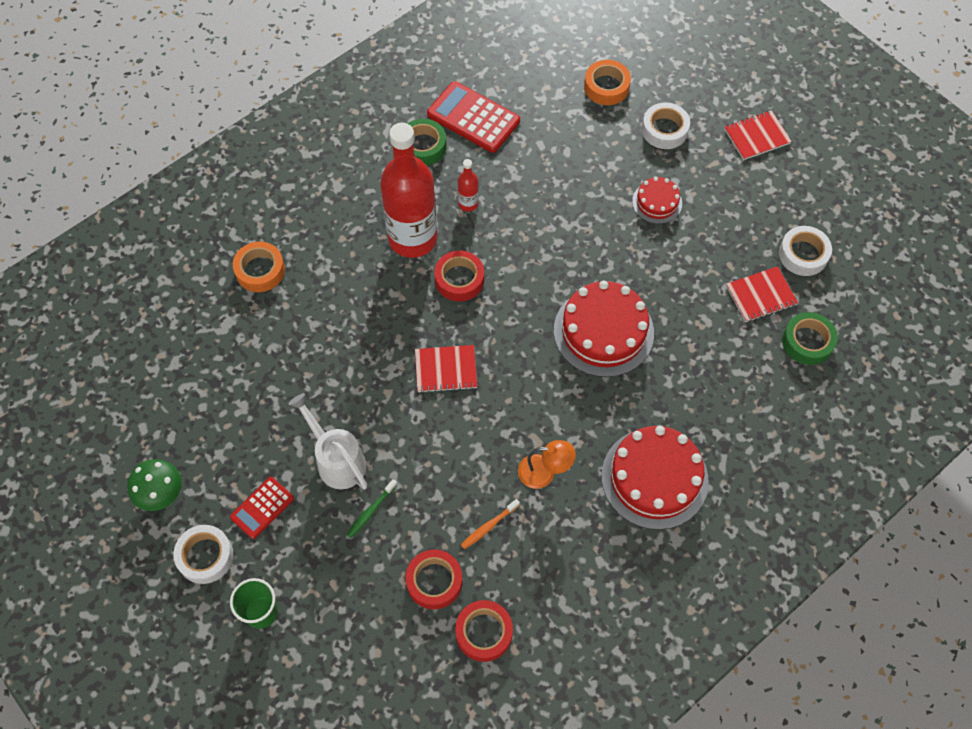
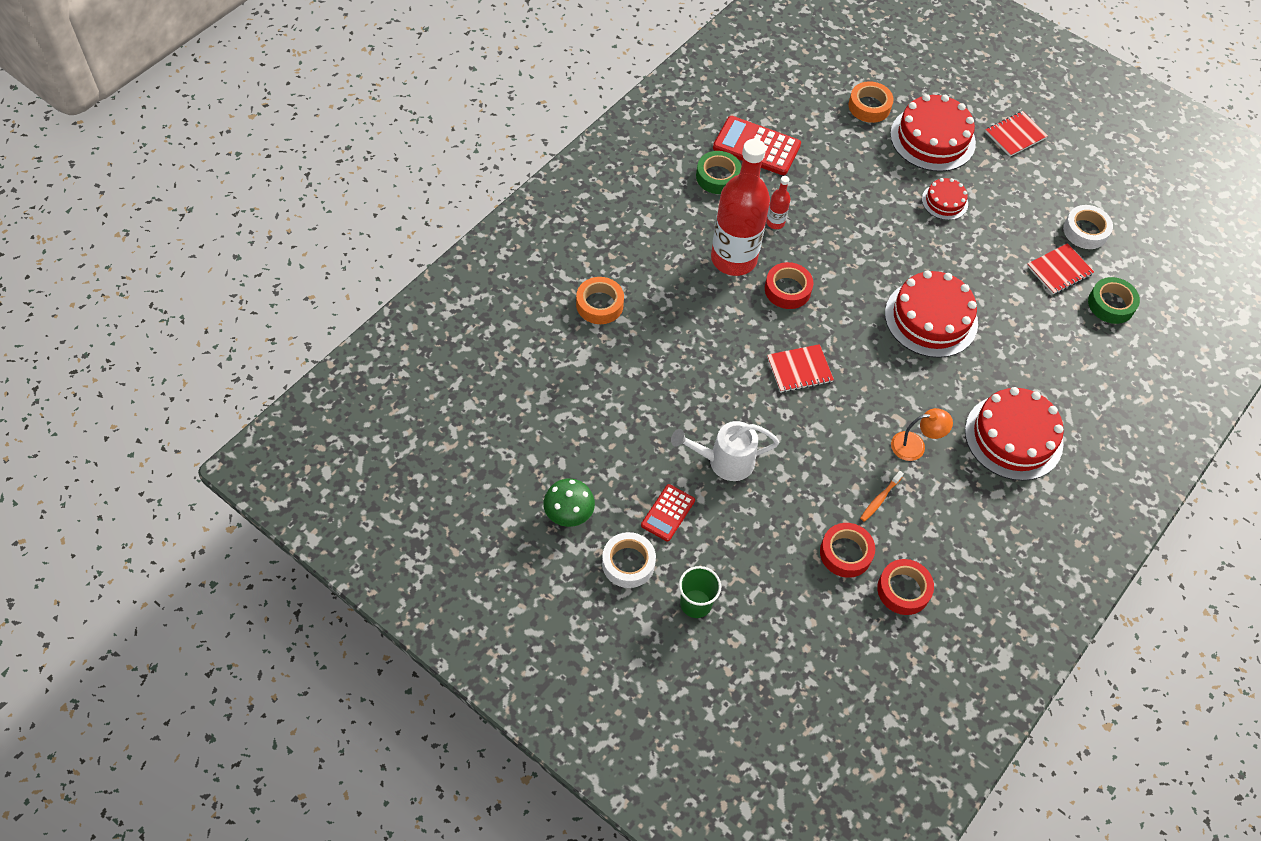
camera: 15 degrees left, 5 degrees down
white watering can [289,393,367,489] -> white watering can turned 45 degrees counterclockwise [671,421,780,481]
green toothbrush [346,479,397,538] -> none
white tape [642,102,690,149] -> red cake [890,94,976,172]

